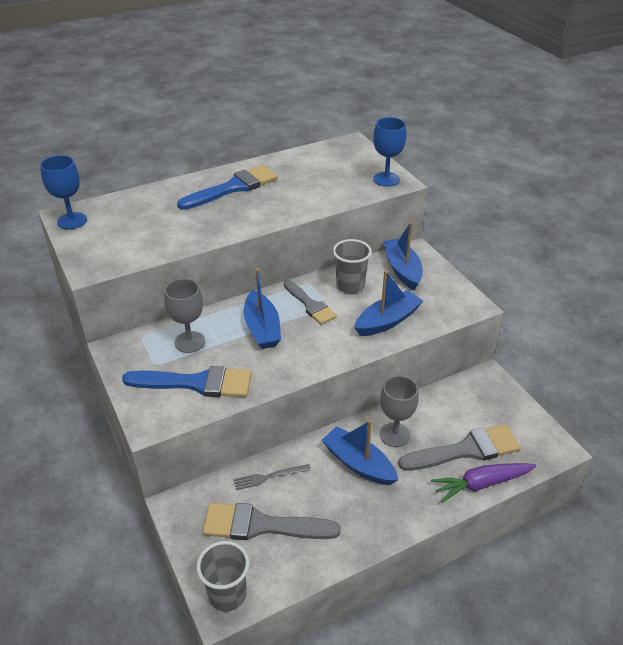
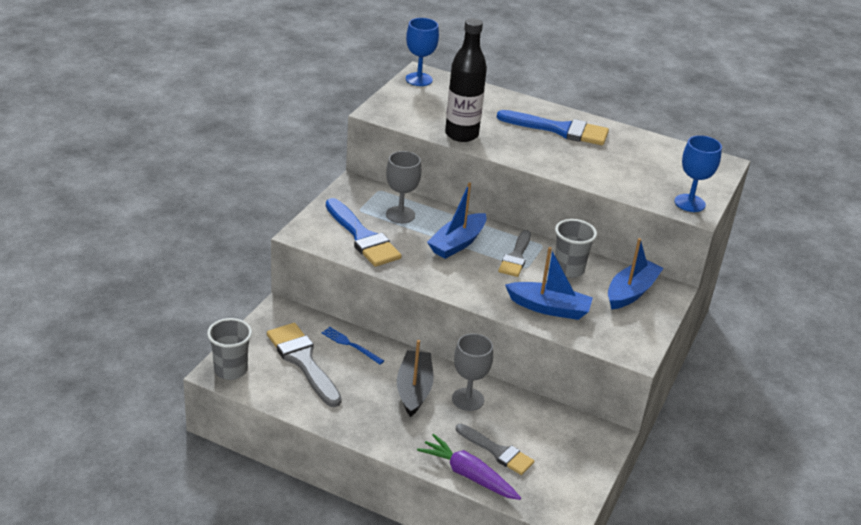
camera: 50 degrees right, 5 degrees down
grey fork [233,464,311,490] -> blue fork [322,327,384,364]
blue boat [322,420,398,485] -> black boat [397,340,433,417]
grey brush [398,424,521,471] -> grey brush [456,424,534,475], size x0.66
none -> black bottle [445,18,487,142]

